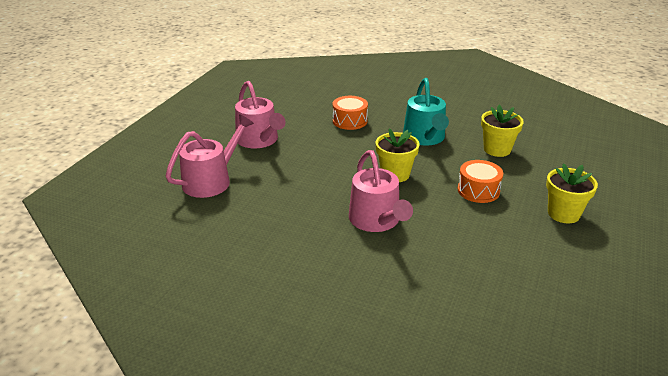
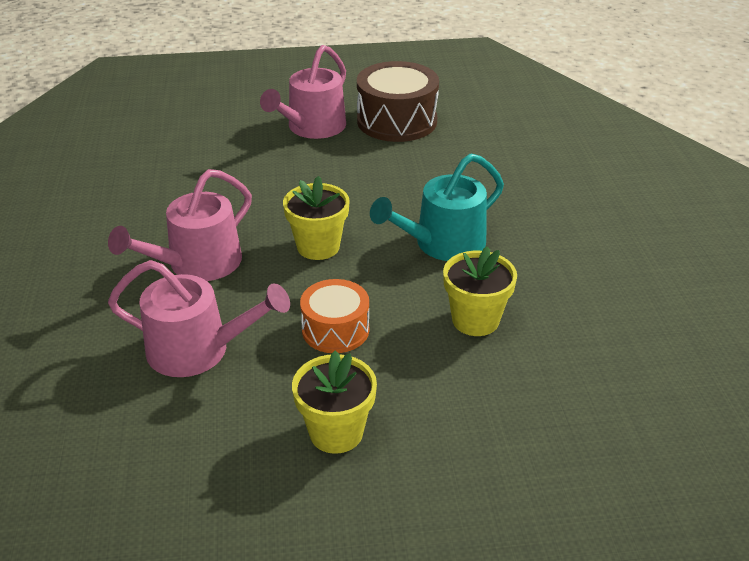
camera: 60 degrees right, 5 degrees up
pink watering can [166,114,254,198] -> pink watering can moved to [108,260,290,377]
orange drum [333,96,368,130] -> none
none -> brown drum [357,61,439,142]

